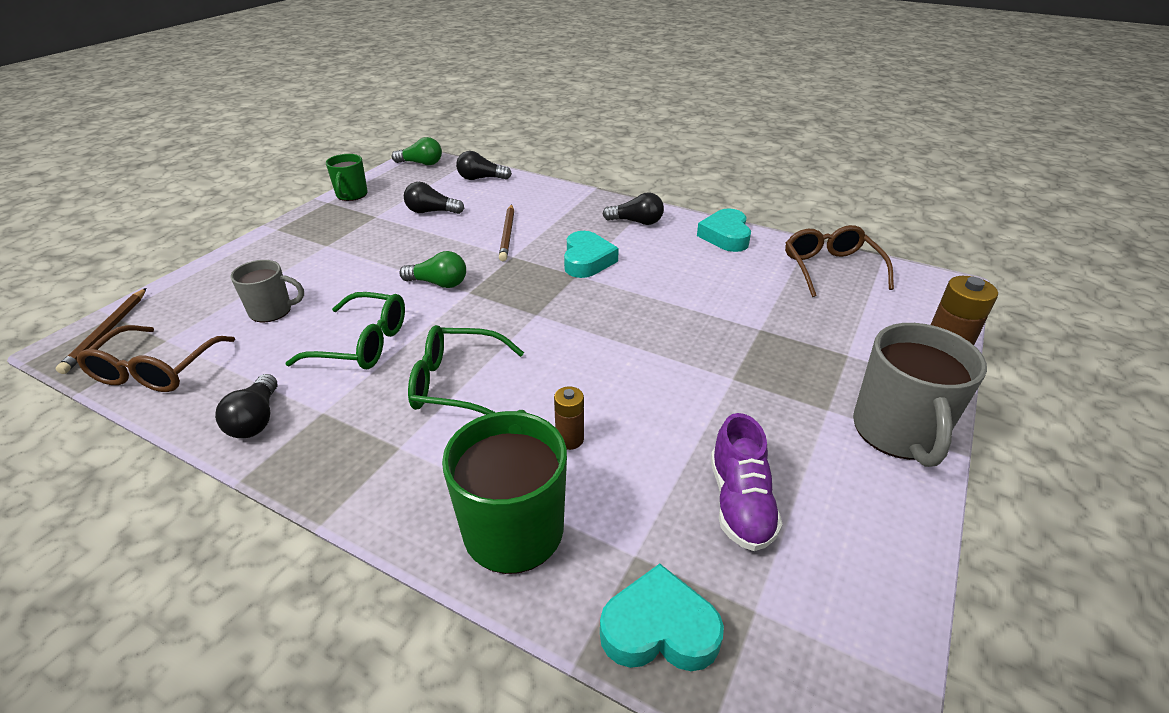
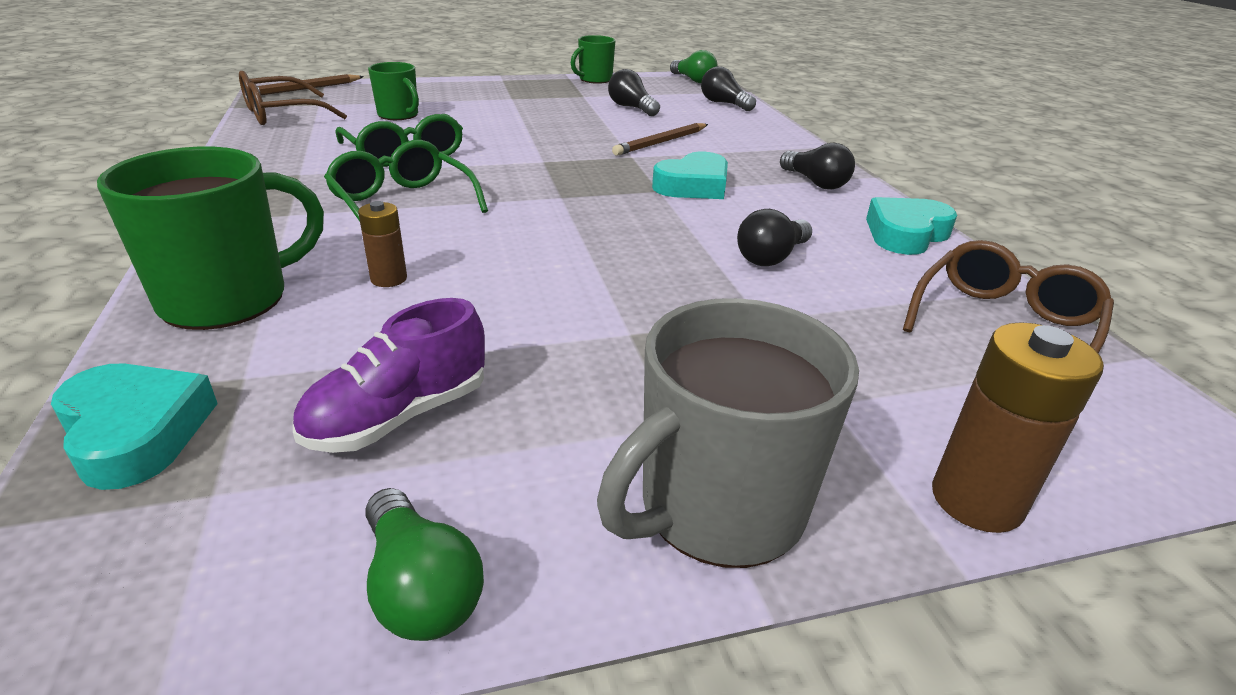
camera: 45 degrees right, 5 degrees down
black light bulb [215,374,277,438] -> black light bulb moved to [737,209,812,266]
grey mug [231,260,304,322] -> green mug [368,62,419,120]
green light bulb [399,251,466,288] -> green light bulb moved to [365,488,484,641]

